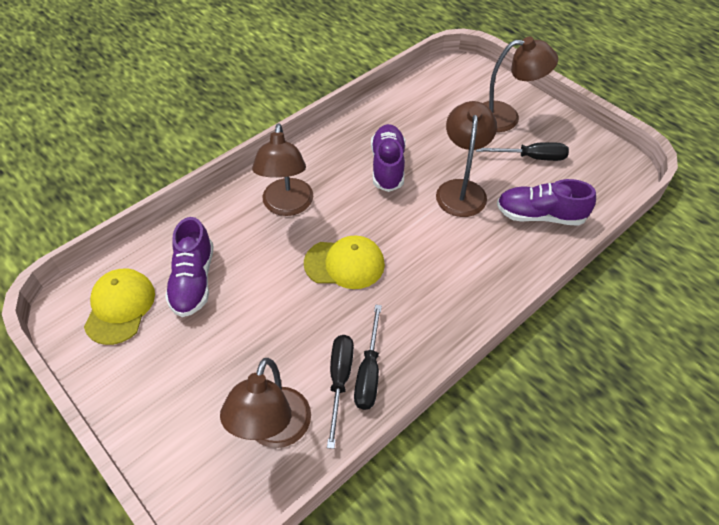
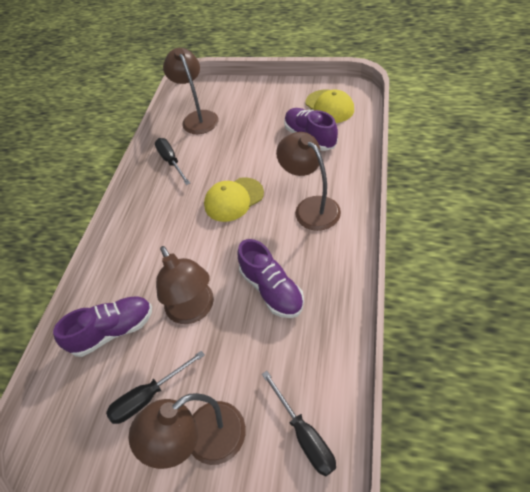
camera: 150 degrees right, 0 degrees up
black screwdriver [327,335,354,449] -> black screwdriver moved to [262,371,336,476]

